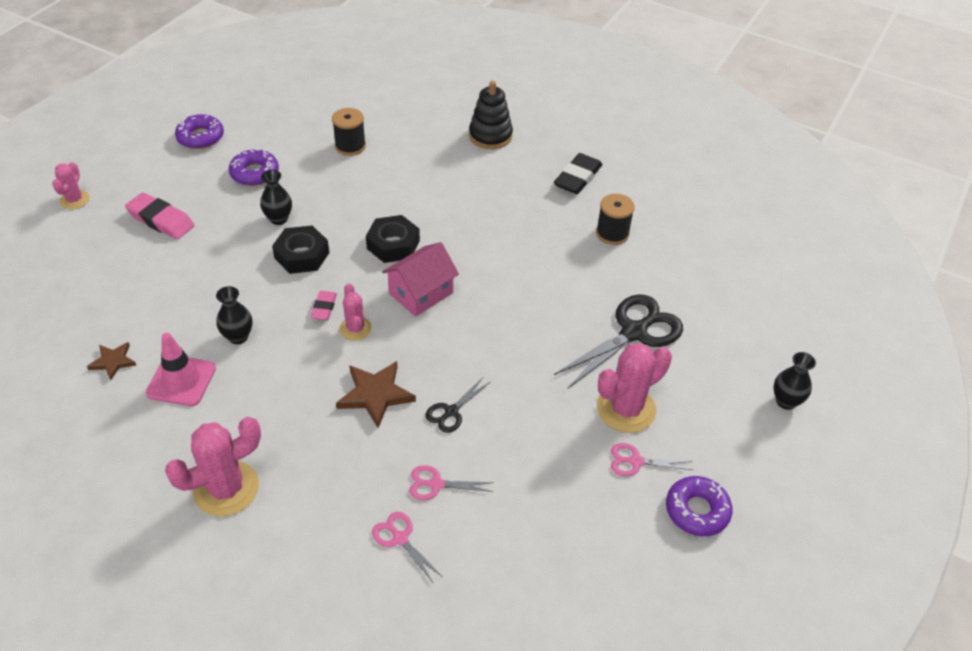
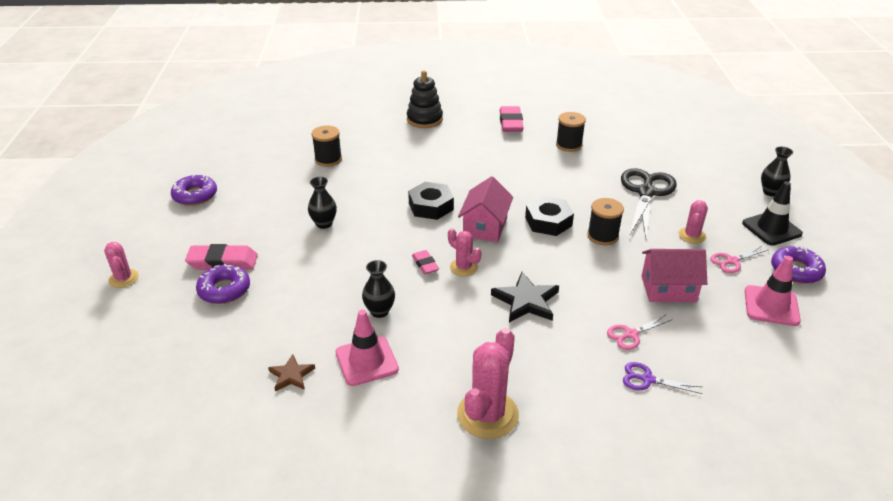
camera: 30 degrees left, 10 degrees down
purple donut [229,149,279,186] -> purple donut moved to [196,264,250,304]
black nut [272,226,329,274] -> black nut moved to [525,196,574,236]
brown star [336,361,416,428] -> black star [491,272,559,322]
pink scissors [372,512,443,584] -> purple scissors [623,362,703,394]
black scissors [426,378,490,433] -> none
black eraser [554,153,602,194] -> pink eraser [500,106,524,132]
pink cactus [597,343,672,433] -> pink cactus [678,200,708,244], size x0.57
none -> black spool [587,198,624,245]
none -> pink house [642,249,707,302]
none -> black traffic cone [742,181,803,245]
none -> pink traffic cone [745,256,801,326]

